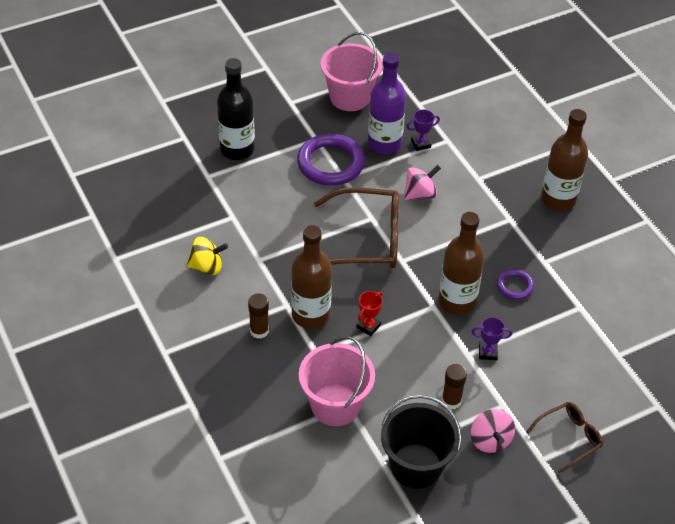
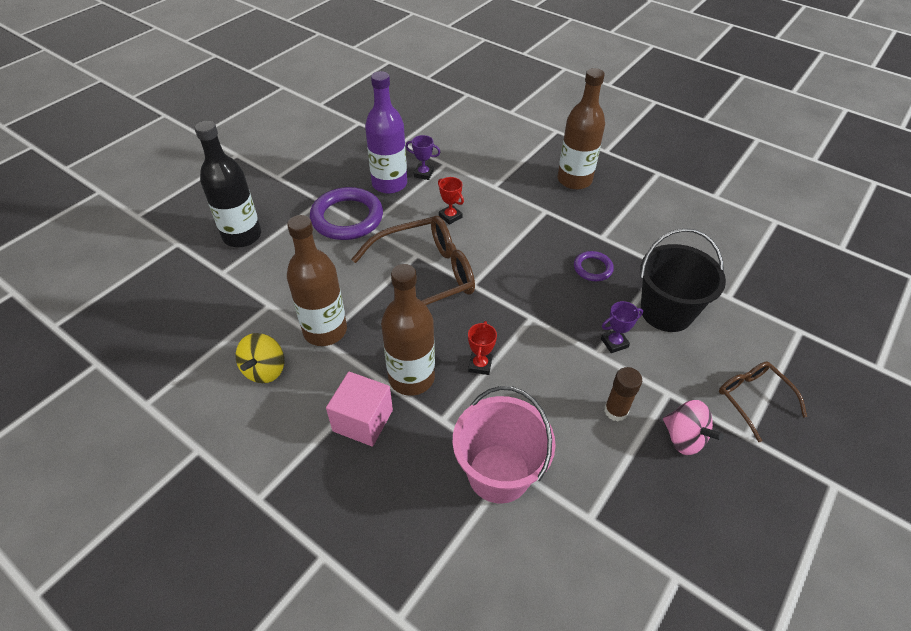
camera: 25 degrees left, 0 degrees up
yellow spinning top [186,237,228,275] -> yellow spinning top turned 135 degrees clockwise [236,333,284,383]
brown glue stick [248,293,269,339] -> pink cube [326,372,393,447]
pink bucket [321,32,383,111] -> none
black bucket [381,395,462,489] -> black bucket moved to [640,228,726,332]
pink spinning top [403,165,441,200] -> red trophy [438,177,464,225]
purple trophy [407,110,440,151] -> purple trophy turned 60 degrees clockwise [406,135,441,180]
brown bottle [438,212,485,315] -> brown bottle moved to [287,215,347,346]
brown glasses [526,402,603,473] -> brown glasses turned 60 degrees counterclockwise [719,362,807,442]

